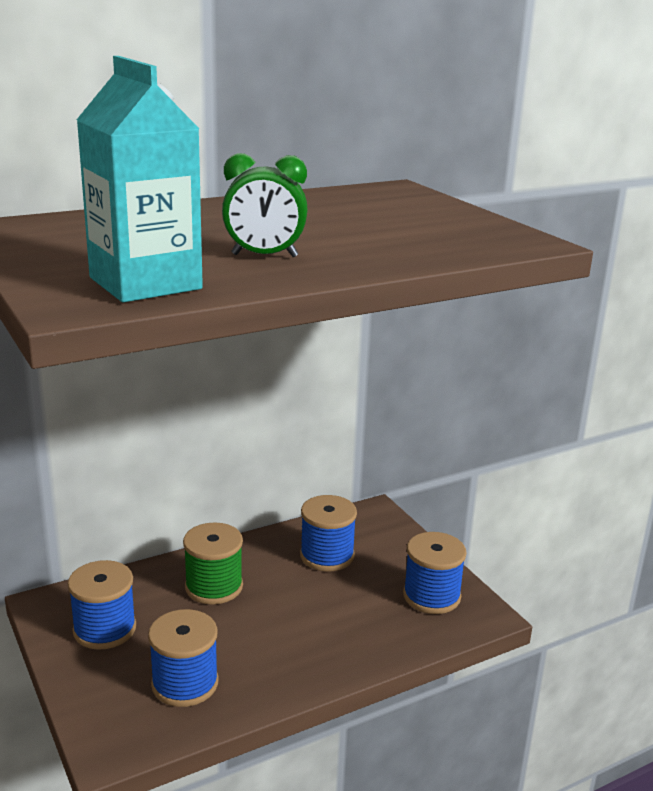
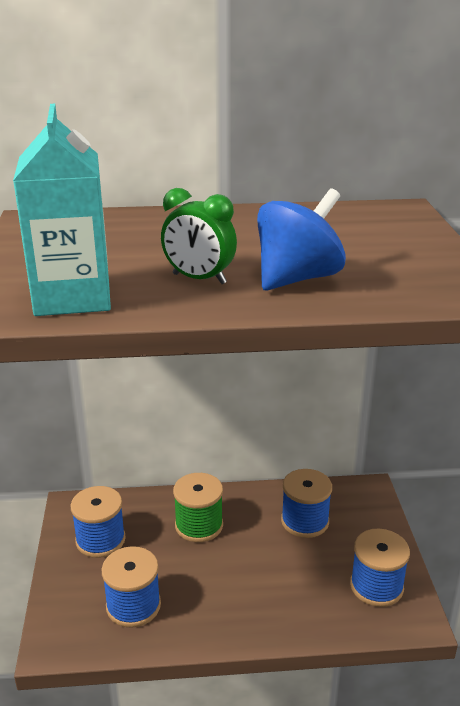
camera: 25 degrees right, 5 degrees up
none -> blue spinning top [257,188,346,291]

